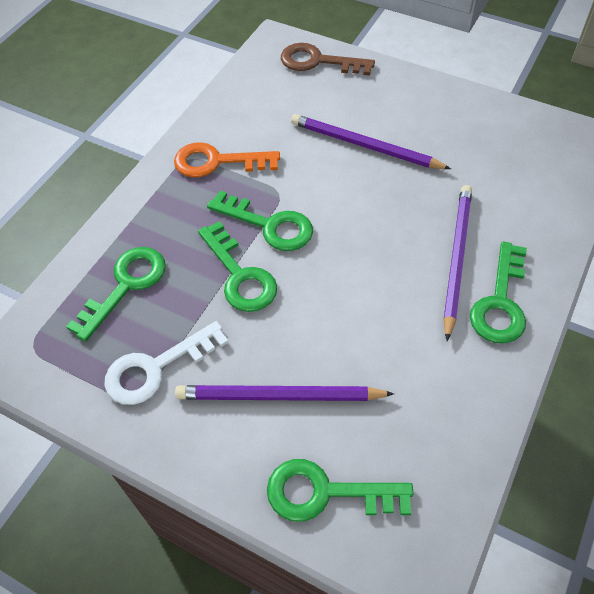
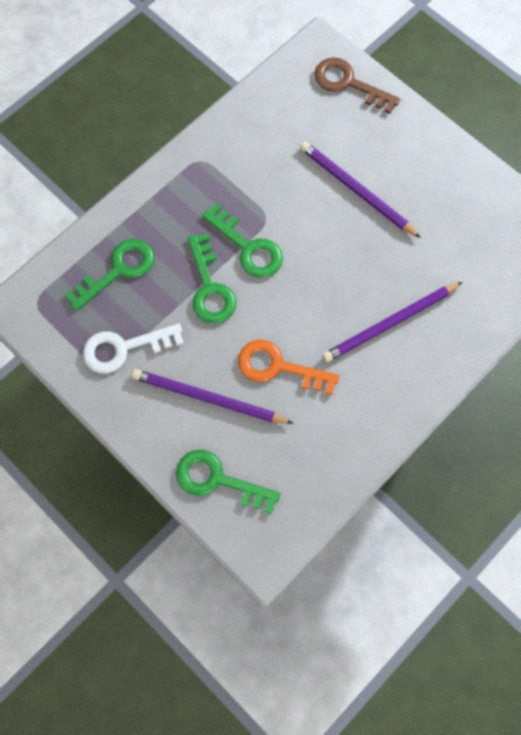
camera: 15 degrees right, 15 degrees up
orange key [174,142,280,177] -> orange key moved to [238,340,339,395]
purple pencil [443,185,472,341] -> purple pencil turned 150 degrees counterclockwise [322,282,462,362]
green key [470,242,527,343] -> none

